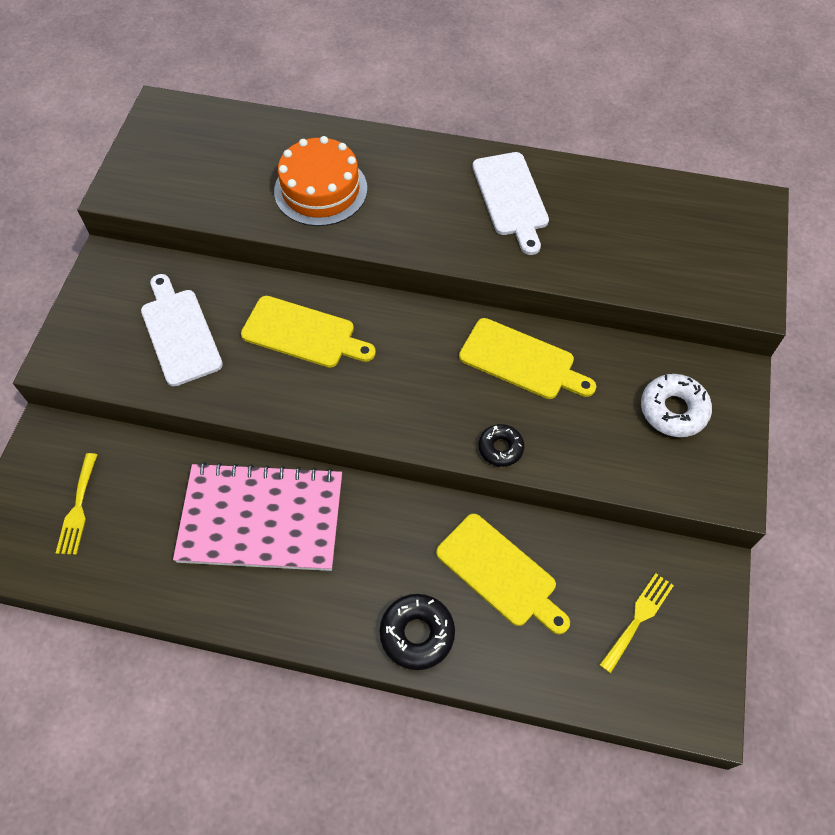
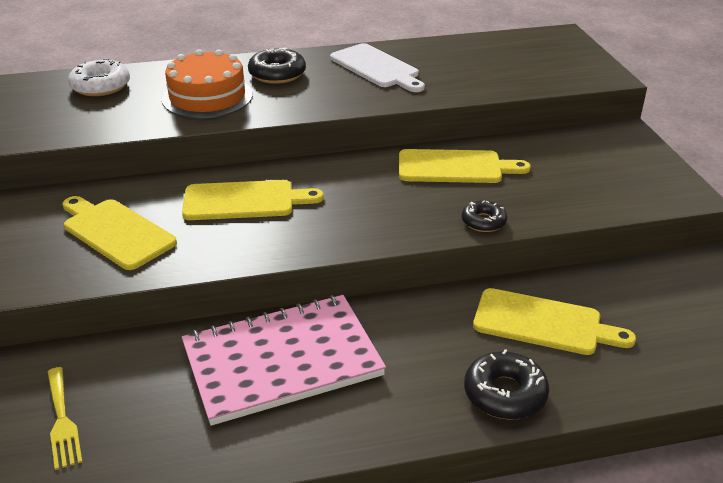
camera: 25 degrees left, 25 degrees down
white cutting board [141,274,223,386] -> yellow cutting board [63,196,177,270]
yellow fork [599,573,674,673] -> none
white donut [641,374,712,437] -> white donut moved to [68,58,130,96]
none -> black donut [248,48,306,84]

